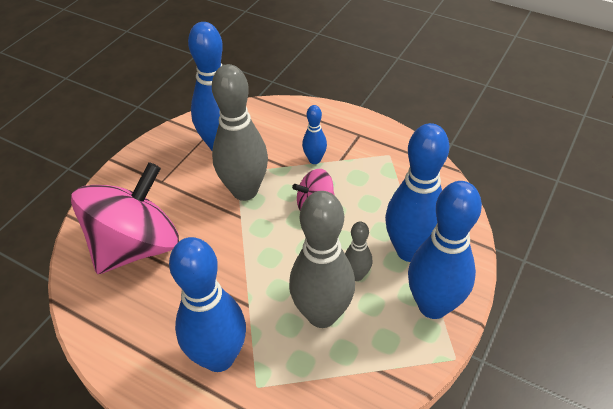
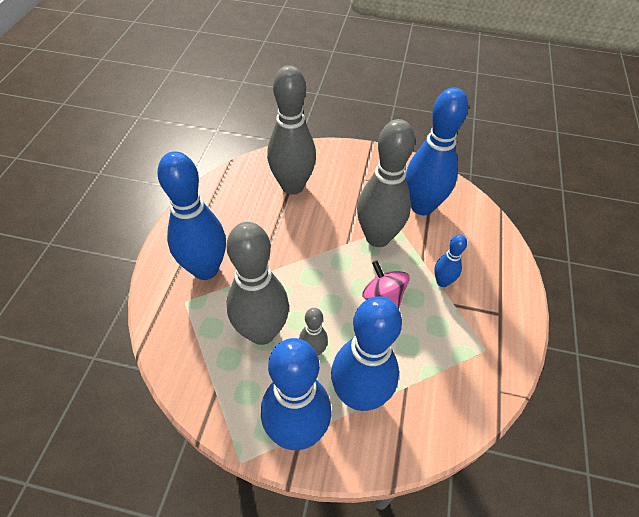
camera: 70 degrees right, 5 degrees up
pink spinning top [71,162,179,274] -> grey bowling pin [267,65,316,195]

